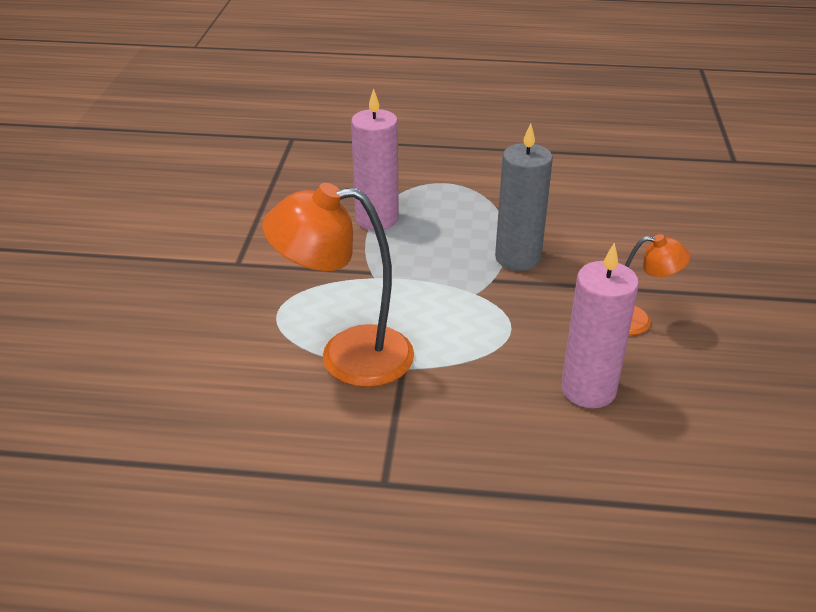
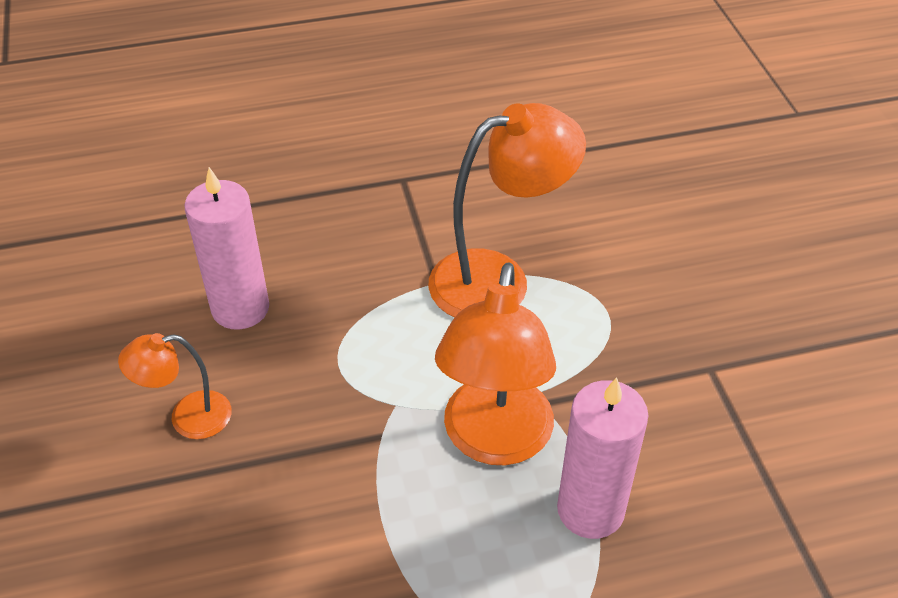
camera: 160 degrees right, 10 degrees up
grey candle [495,123,553,271] -> none
none -> orange lamp [435,262,556,465]

